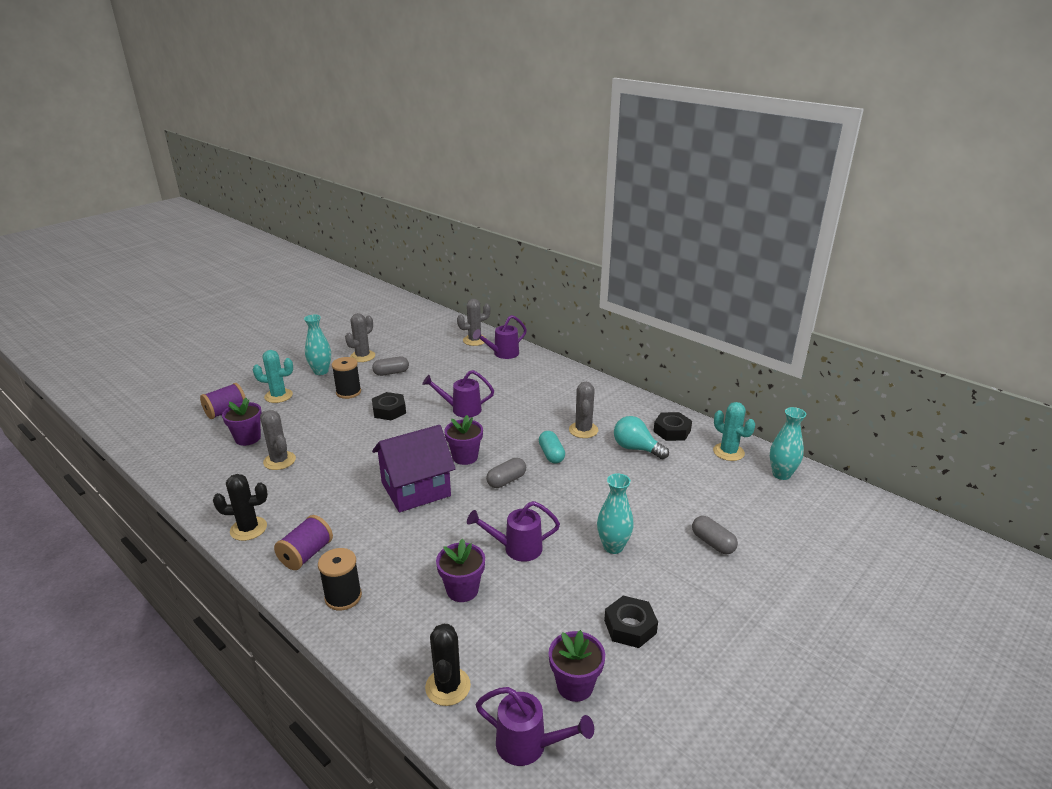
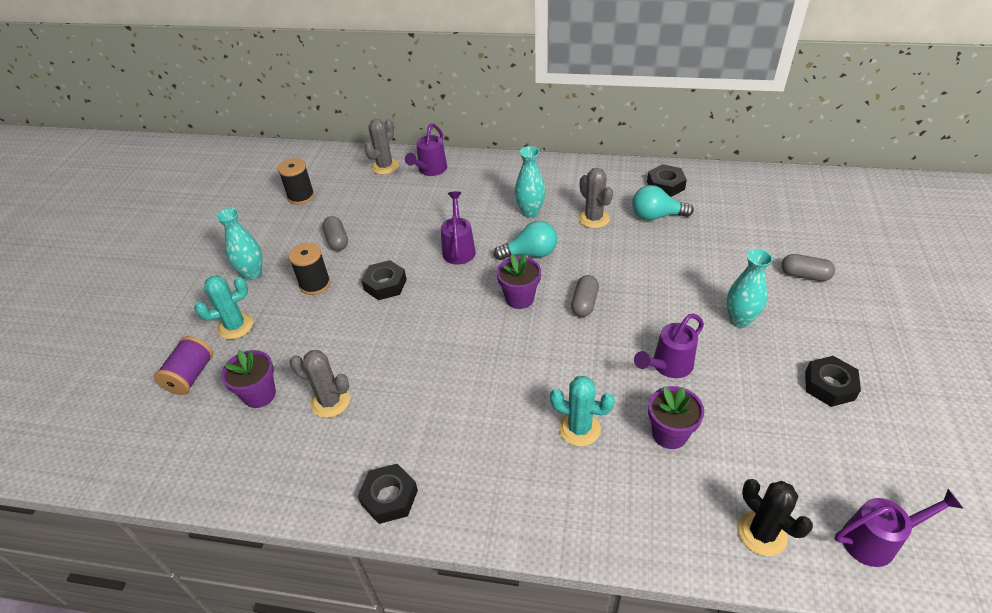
camera: 30 degrees left, 15 degrees up
black cactus [213,474,268,541] -> black nut [358,464,418,524]
purple spool [274,515,333,570] -> none
black spool [318,548,362,611] -> black spool moved to [278,158,315,205]
grey cactus [345,313,375,362] -> none
grey capsule [372,356,409,376] -> grey capsule turned 60 degrees counterclockwise [322,216,348,251]
purple house [372,425,455,512] -> none
purple watering can [422,370,494,418] -> purple watering can turned 120 degrees clockwise [441,191,476,265]
turquoise capsule [539,431,565,464] -> none
purple flower pot [549,630,605,702] -> none
turquoise cactus [713,402,755,461] -> turquoise cactus moved to [550,376,615,446]
turquoise vase [770,407,806,480] -> turquoise vase moved to [515,146,546,218]
none -> turquoise light bulb [494,221,557,260]

